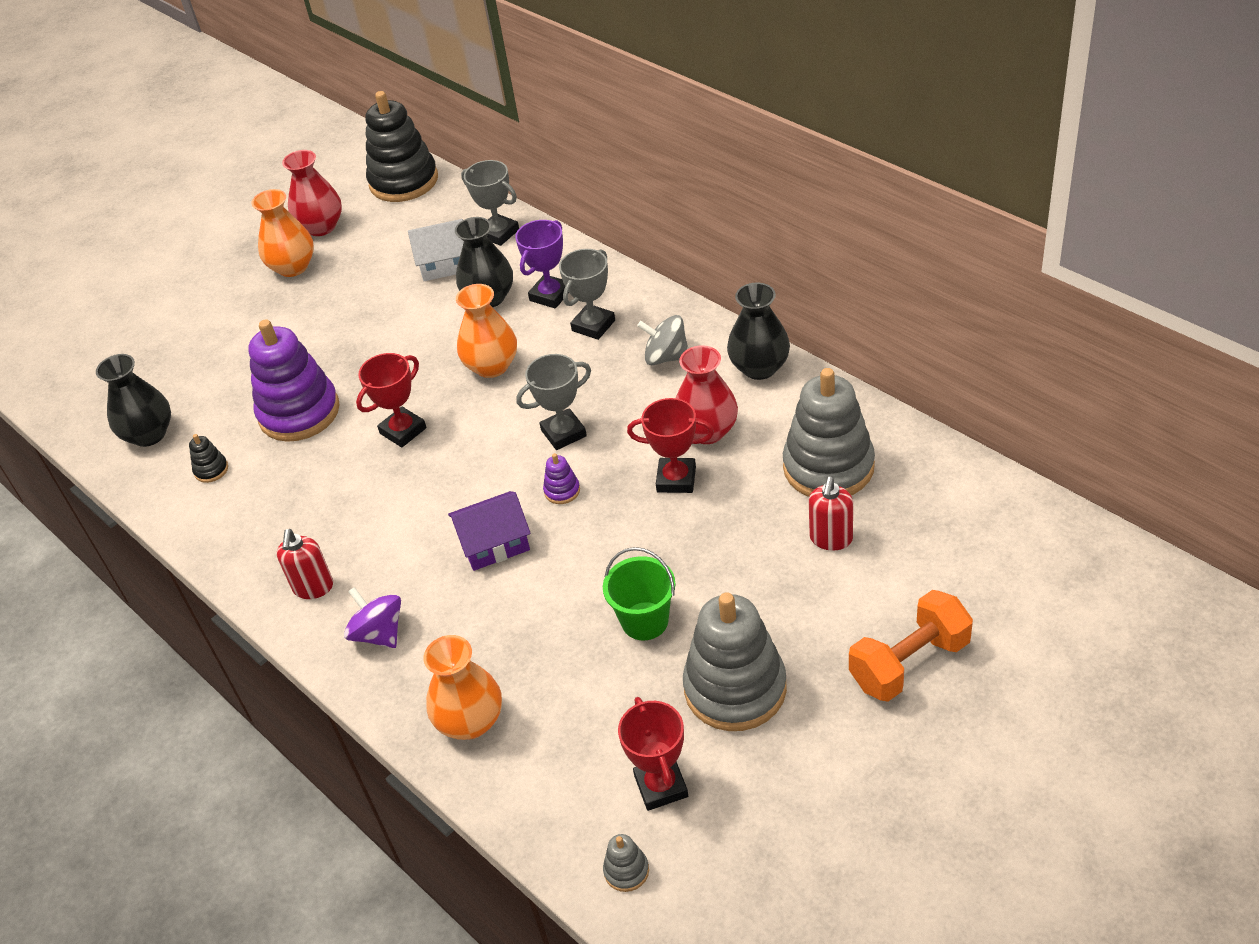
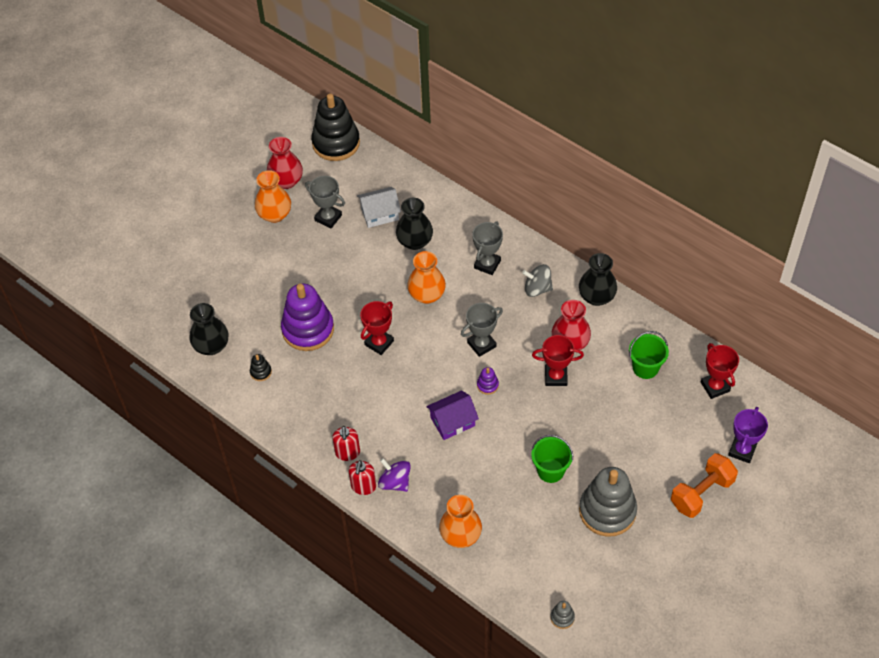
camera: 10 degrees left, 10 degrees up
grey trophy [461,160,519,246] -> grey trophy moved to [305,176,345,228]
purple trophy [515,220,569,309] -> purple trophy moved to [728,407,768,463]
red trophy [618,697,688,811] -> red trophy moved to [701,343,739,399]
grey stacking toy [783,368,875,497] -> green bucket [629,331,669,379]
red soap dispenser [809,477,853,551] -> red soap dispenser moved to [348,460,376,495]

